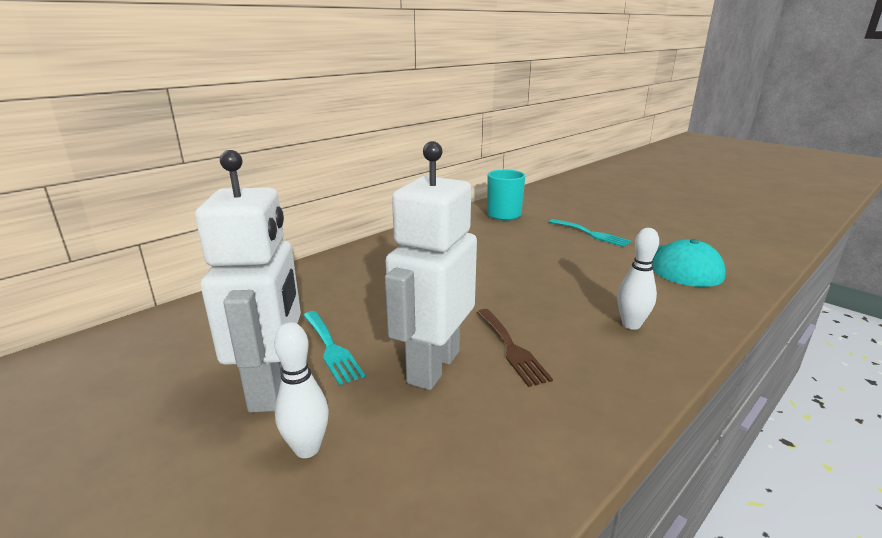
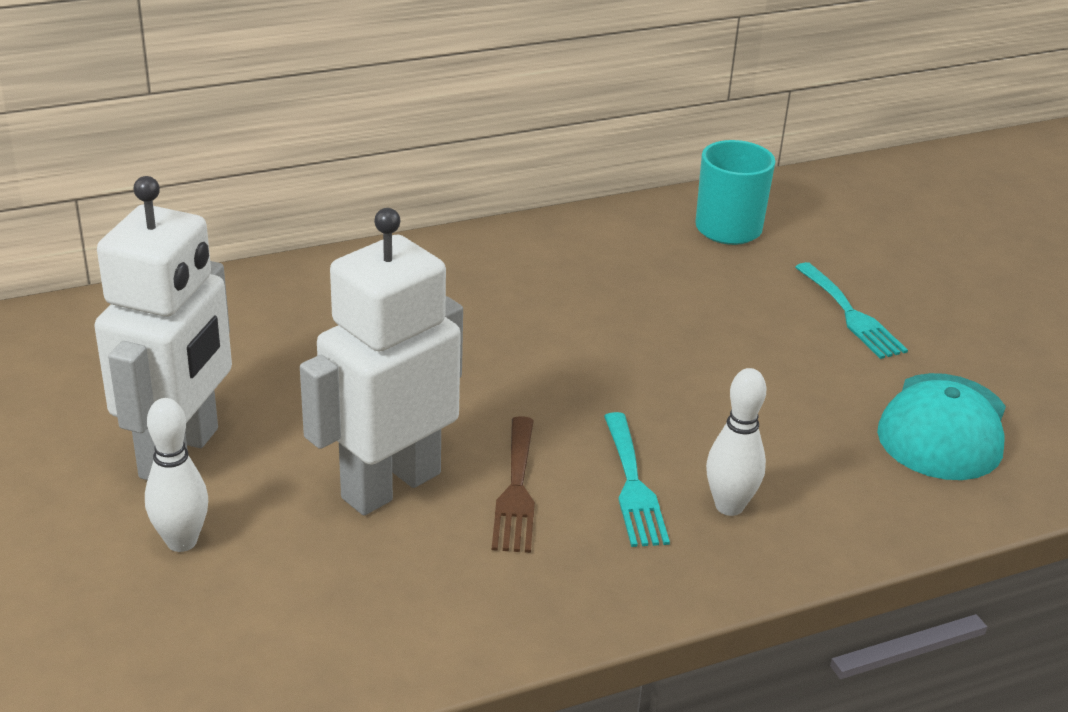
camera: 20 degrees right, 10 degrees up
turquoise fork [303,311,365,385] -> turquoise fork moved to [604,412,670,547]

